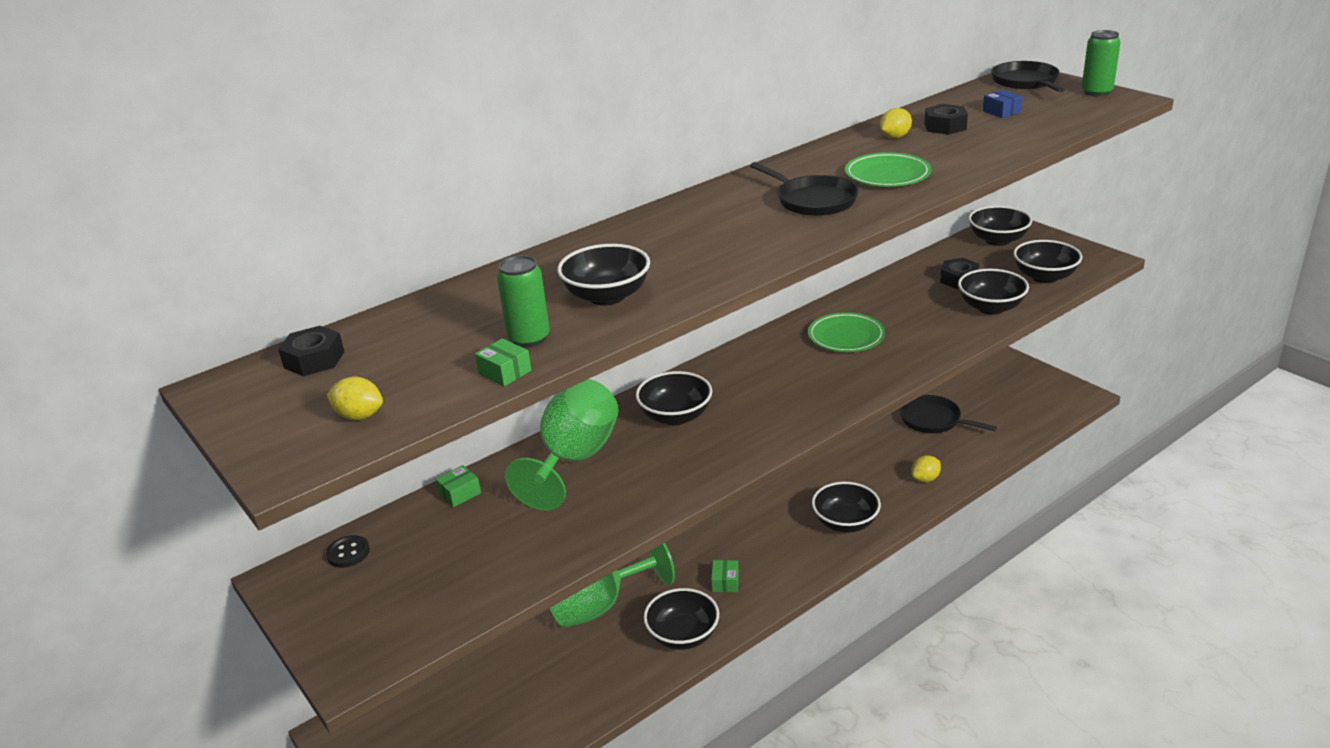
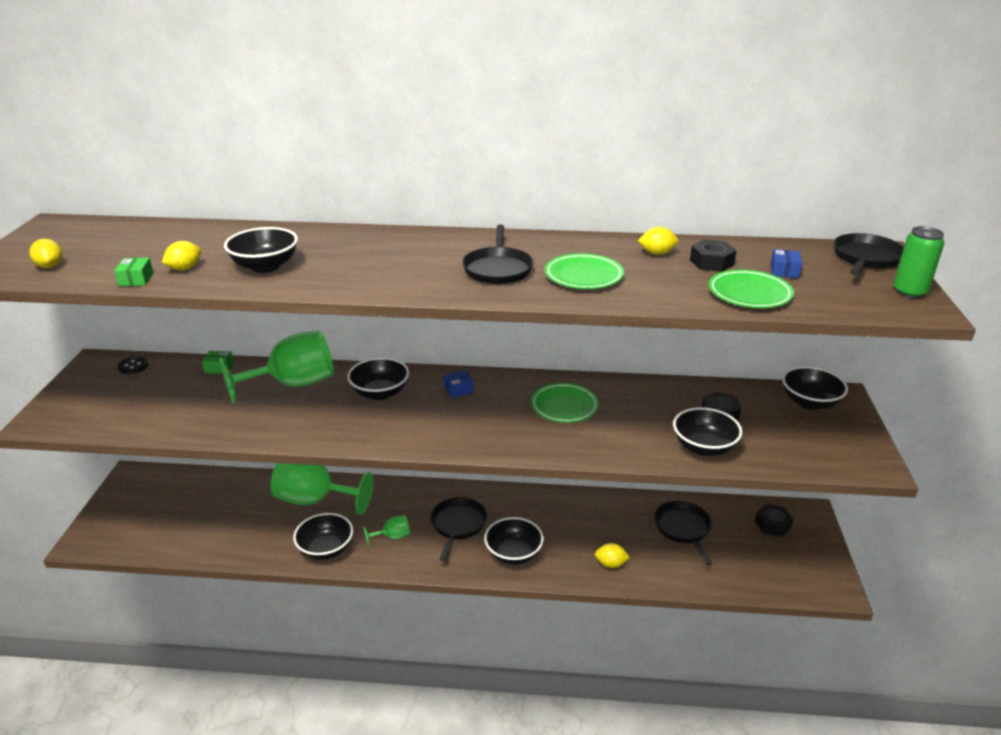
camera: 40 degrees right, 0 degrees up
black nut [278,326,344,376] -> black nut moved to [755,504,793,537]
green can [497,255,550,348] -> yellow lemon [162,241,201,271]
green box [711,560,739,592] -> green goblet [363,515,410,546]
black bowl [1013,240,1082,283] -> none
none -> black pan [431,497,487,561]
none -> blue box [444,370,474,398]
none -> green plate [709,270,794,308]

